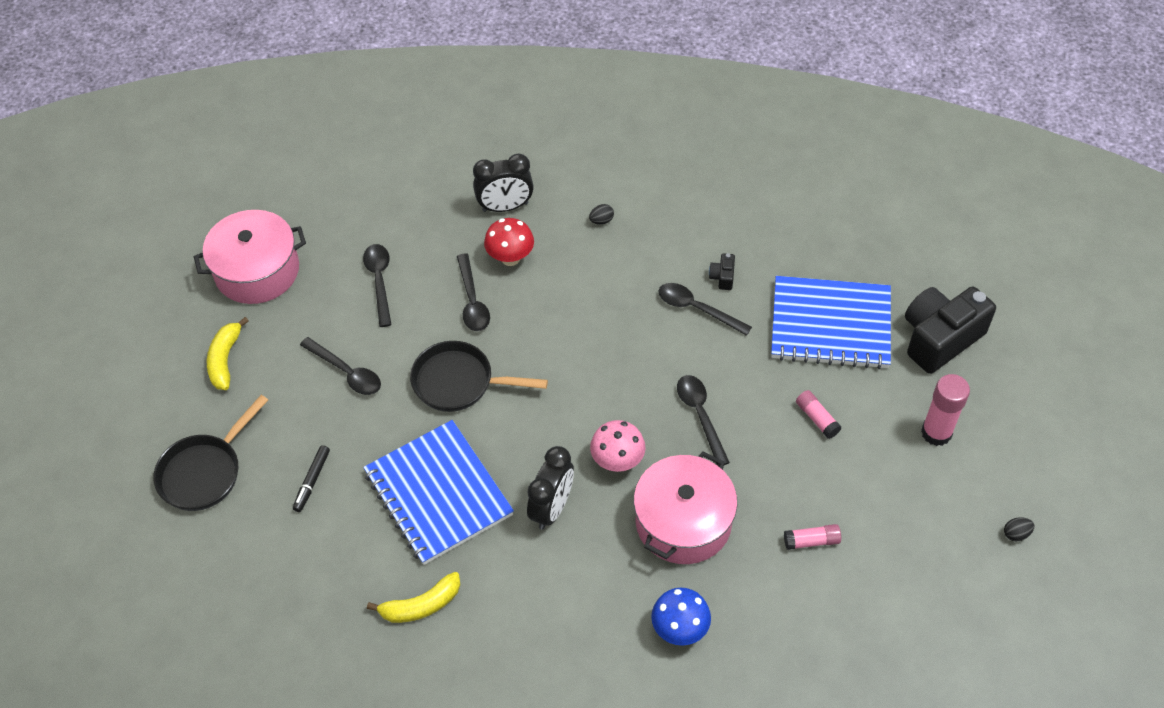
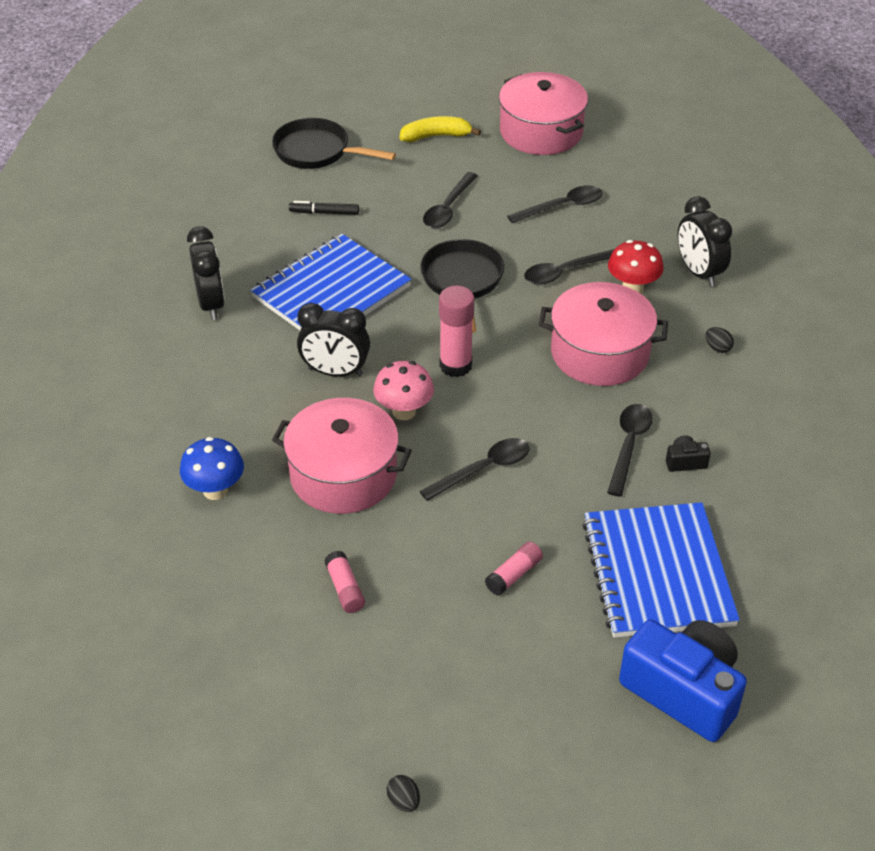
camera: 75 degrees right, 10 degrees down
yellow banana [367,572,460,623] -> black clock [187,226,225,320]
black camera [905,287,996,374] -> blue camera [619,619,747,742]
pink glue stick [921,374,970,446] -> pink glue stick moved to [439,286,474,377]
none -> pink pot [539,282,668,386]

